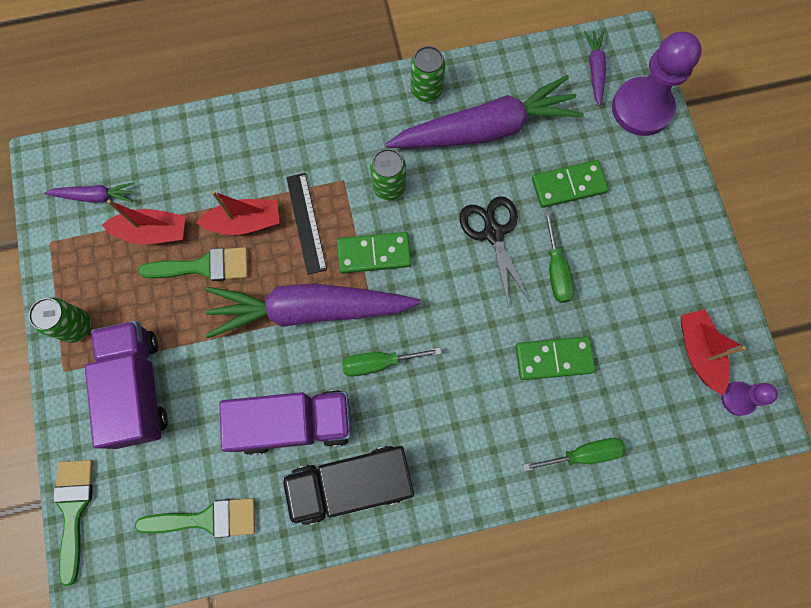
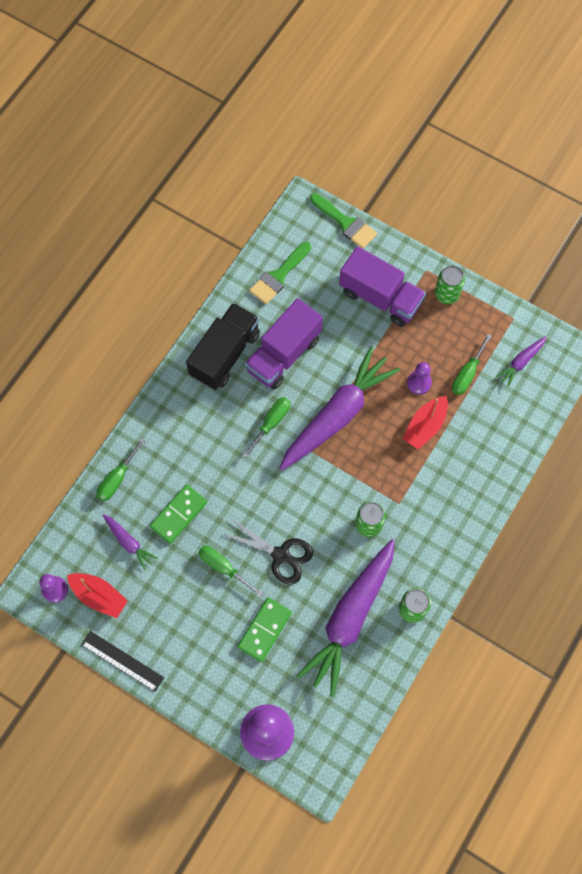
camera: 135 degrees right, 5 degrees down
red boat [102,200,186,244] -> green screwdriver [452,334,492,395]
green brush [138,247,248,281] -> purple pawn [407,362,432,395]
black ruler [286,173,327,275] -> black ruler moved to [81,631,164,692]
green domino [337,232,411,274] -> none
purple carrot [584,31,606,106] -> purple carrot moved to [103,514,158,570]

